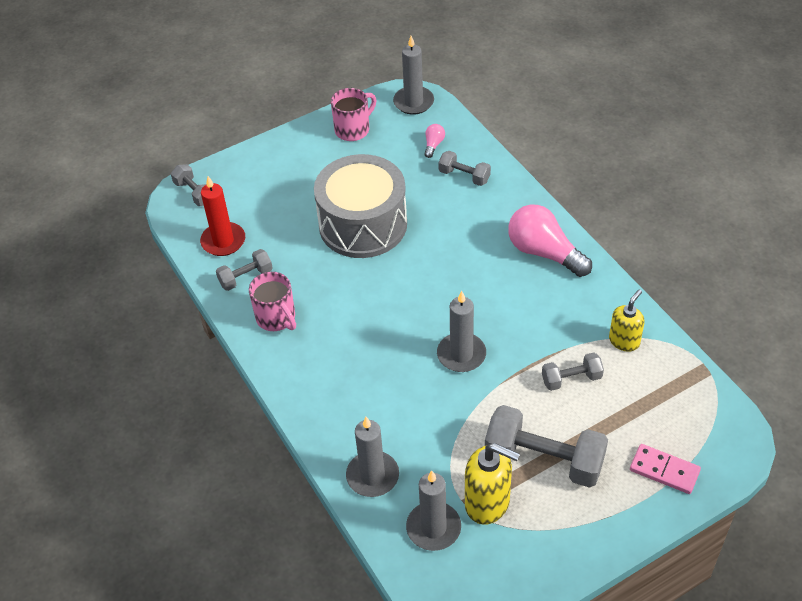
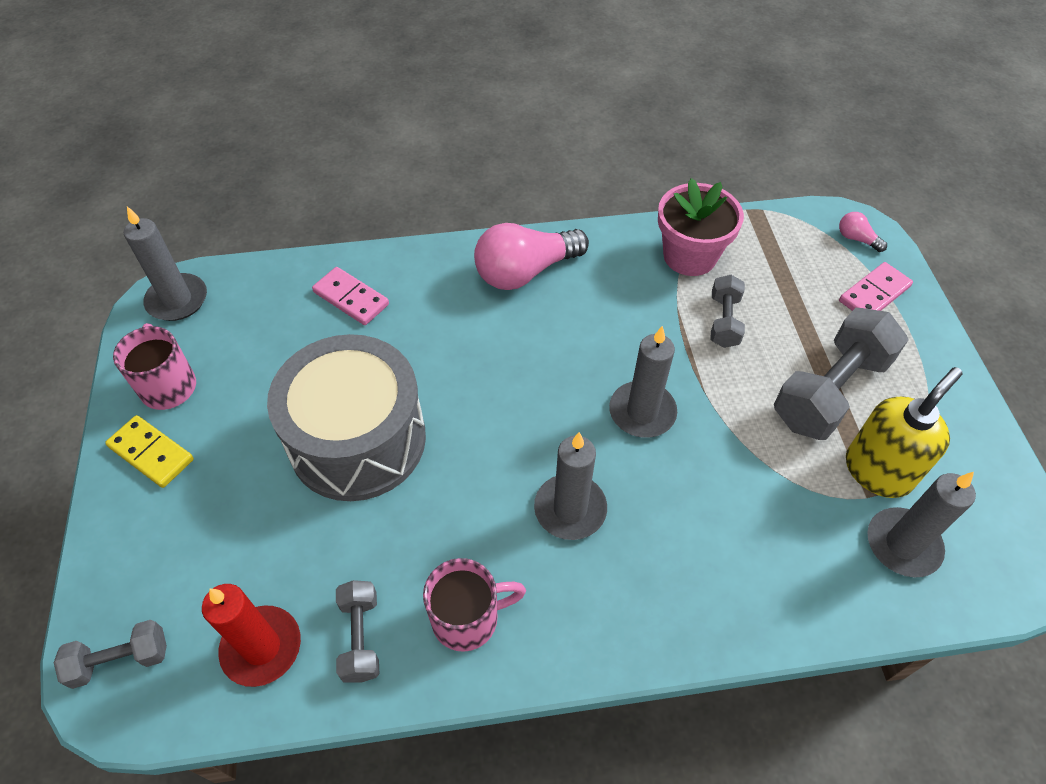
camera: 70 degrees left, 5 degrees up
grey candle [346,417,399,497] -> grey candle moved to [534,432,607,540]
pink light bulb [424,124,445,158] -> pink light bulb moved to [839,212,887,252]
grey dumbbell [438,151,491,186] -> pink domino [312,267,389,325]
yellow soap dispenser [609,289,645,352] -> pink flower pot [658,178,744,276]
none -> yellow domino [105,415,194,488]

